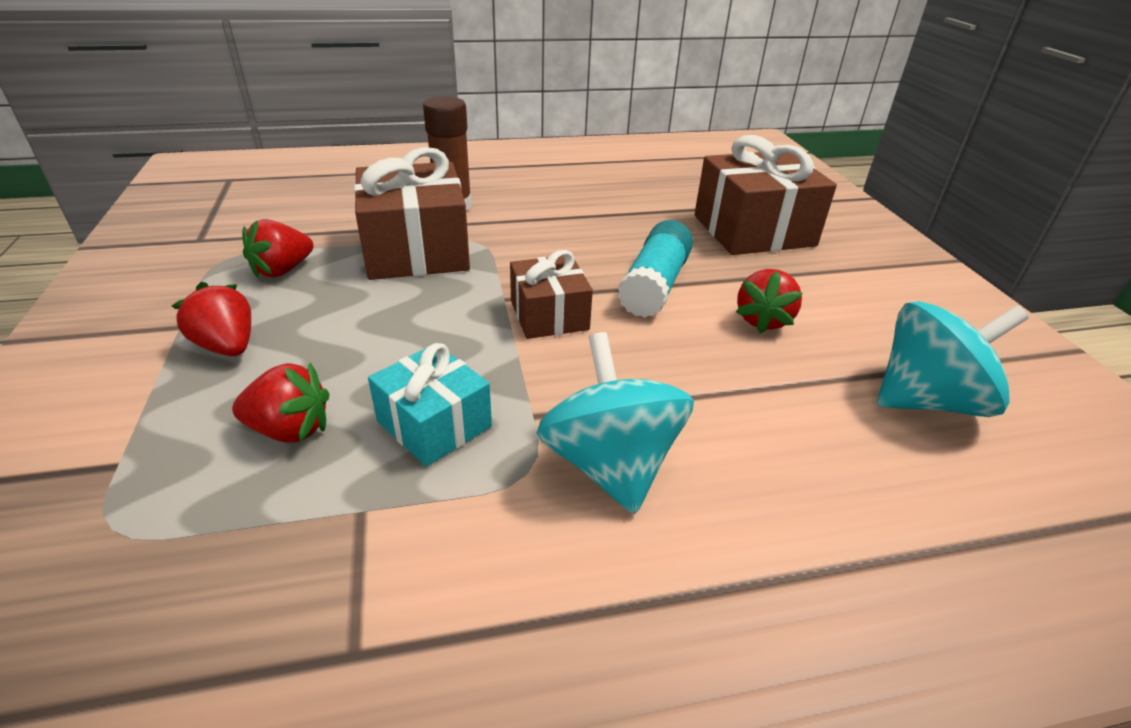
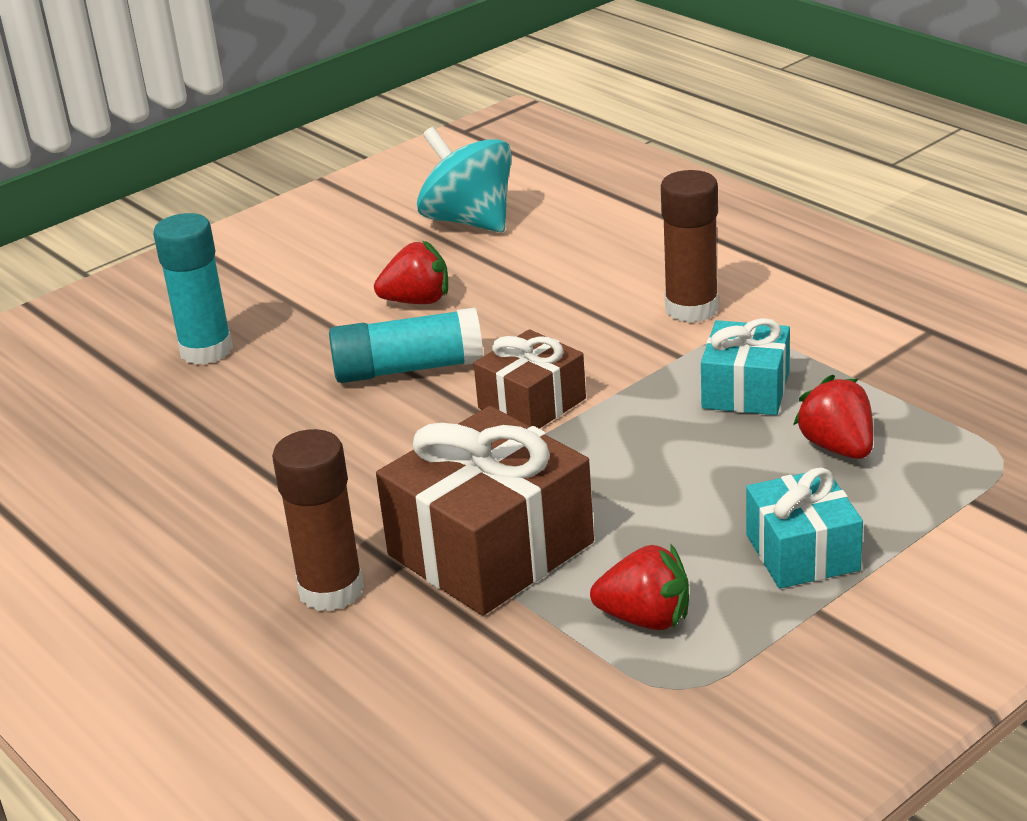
camera: 115 degrees left, 5 degrees down
red strawberry [172,282,251,356] -> turquoise gift [746,467,863,588]
turquoise spinning top [537,332,694,514] -> brown glue stick [661,170,718,323]
brown gift [694,135,837,255] -> turquoise glue stick [153,213,233,365]

